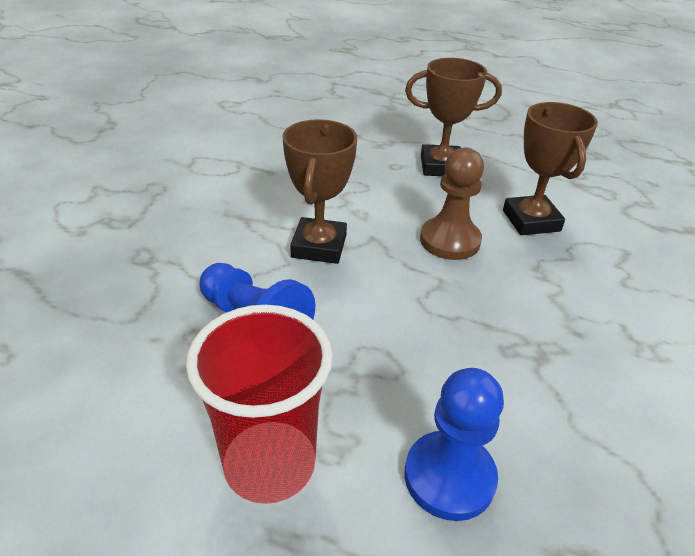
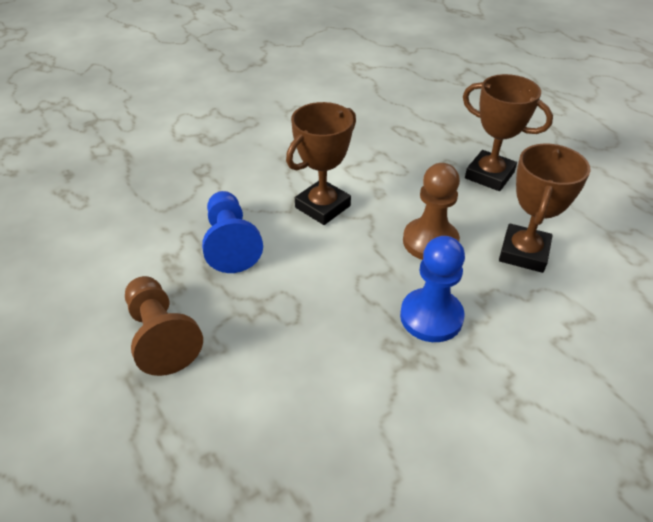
camera: 35 degrees right, 5 degrees up
red cup [186,305,333,504] -> brown pawn [125,276,203,376]
blue pawn [405,368,504,521] -> blue pawn moved to [400,236,465,342]

